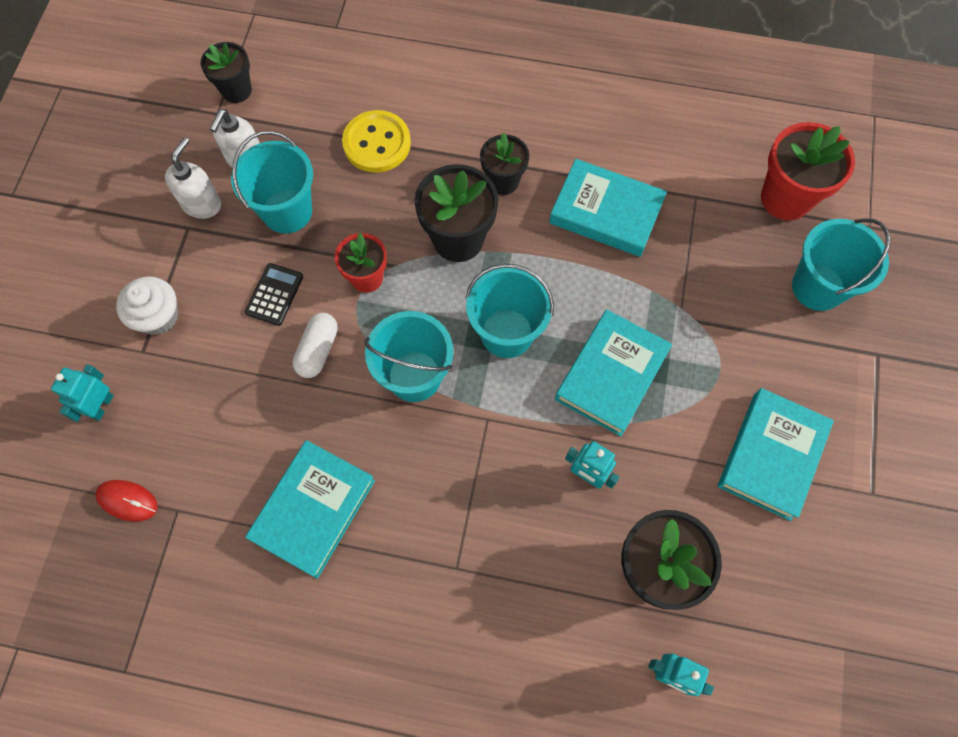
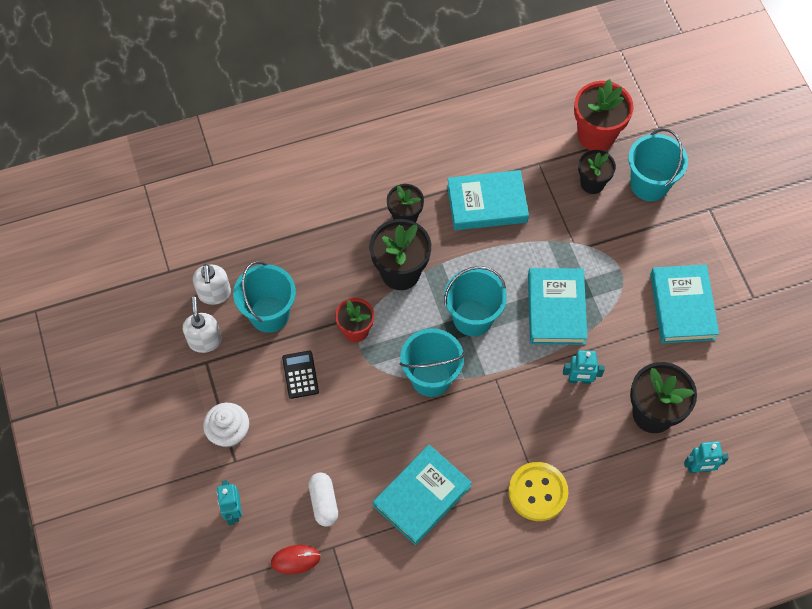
camera: 30 degrees left, 5 degrees down
black flower pot [200,42,252,103] -> black flower pot moved to [578,150,616,194]
turquoise book [245,440,375,579] -> turquoise book turned 45 degrees clockwise [373,445,472,545]
white capsule [293,313,338,378] -> white capsule moved to [309,473,338,527]
yellow button [342,110,411,173] -> yellow button moved to [508,462,568,521]

